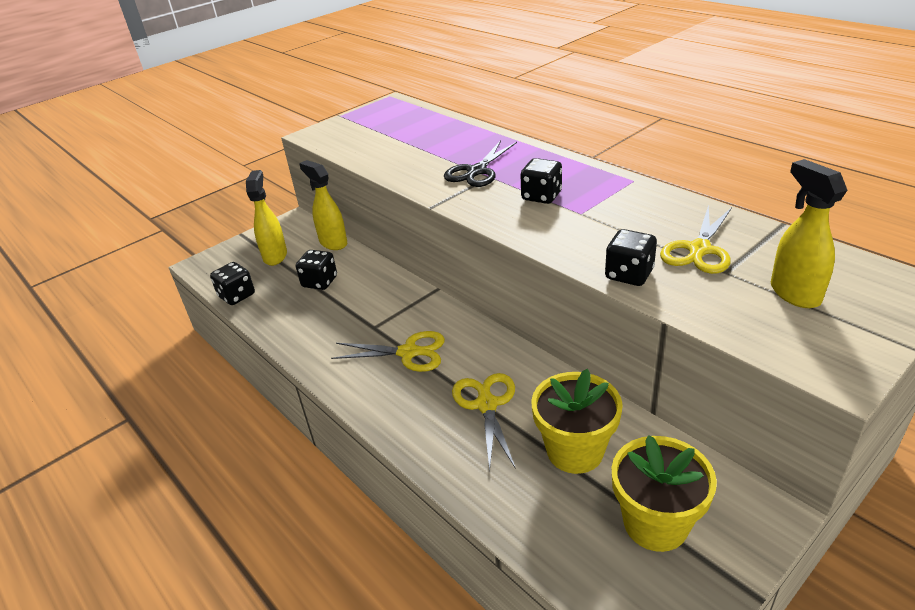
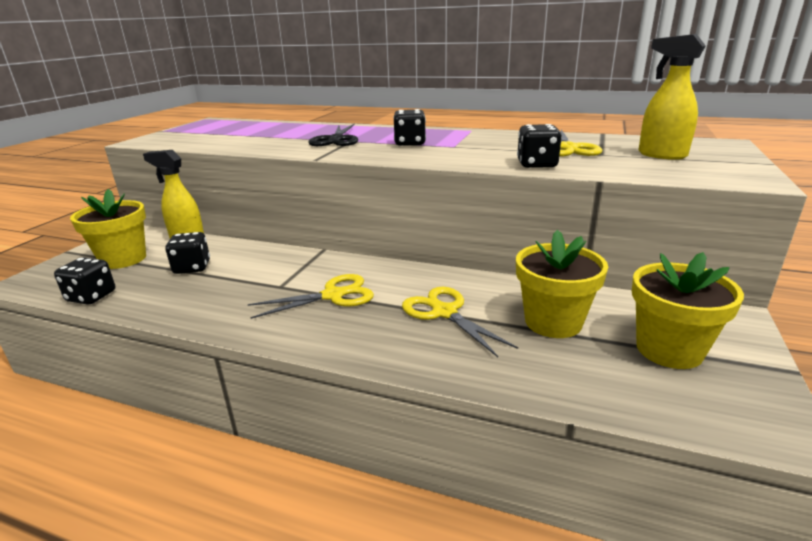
camera: 30 degrees left, 10 degrees down
yellow spray bottle [246,170,287,266] -> yellow flower pot [70,189,146,269]

